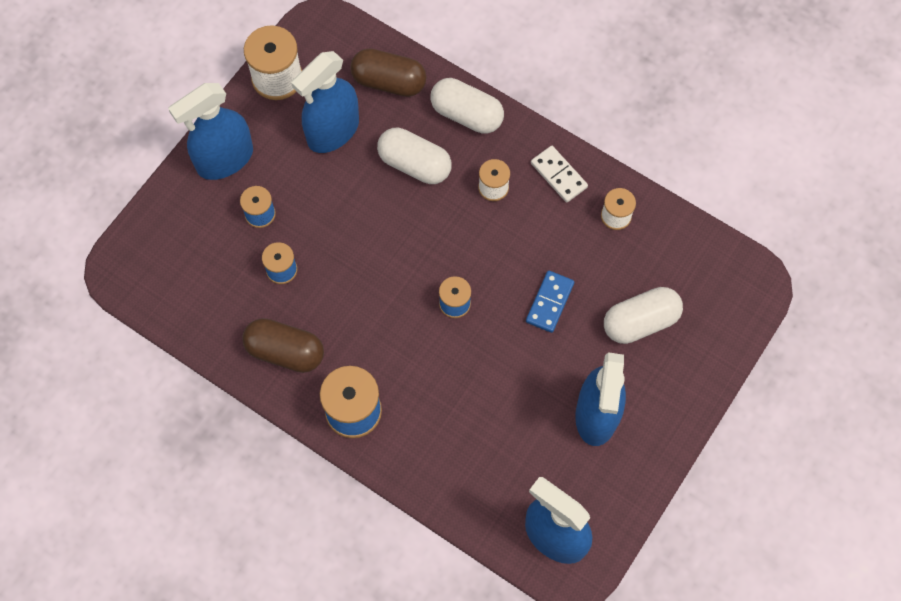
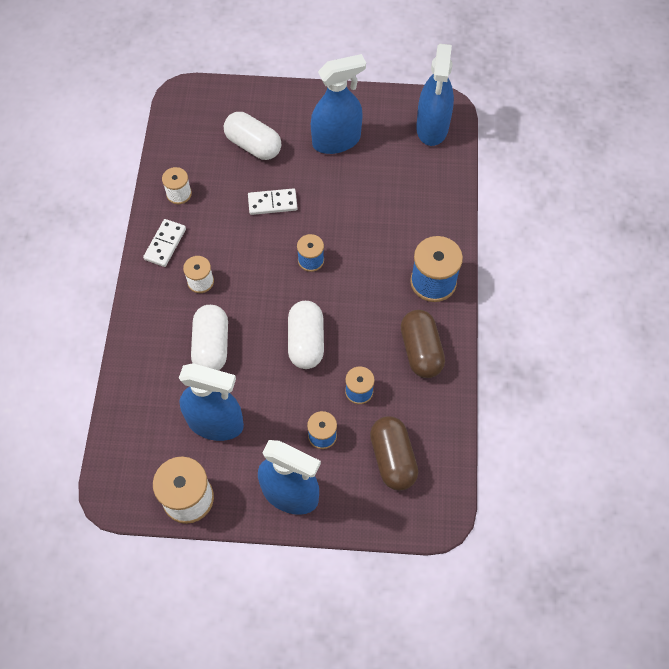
camera: 120 degrees left, 5 degrees down
brown capsule [350,48,427,97] -> brown capsule moved to [370,416,418,491]
white capsule [430,78,504,134] -> white capsule moved to [288,301,324,369]
blue domino [526,271,574,333] -> white domino [248,188,298,215]

